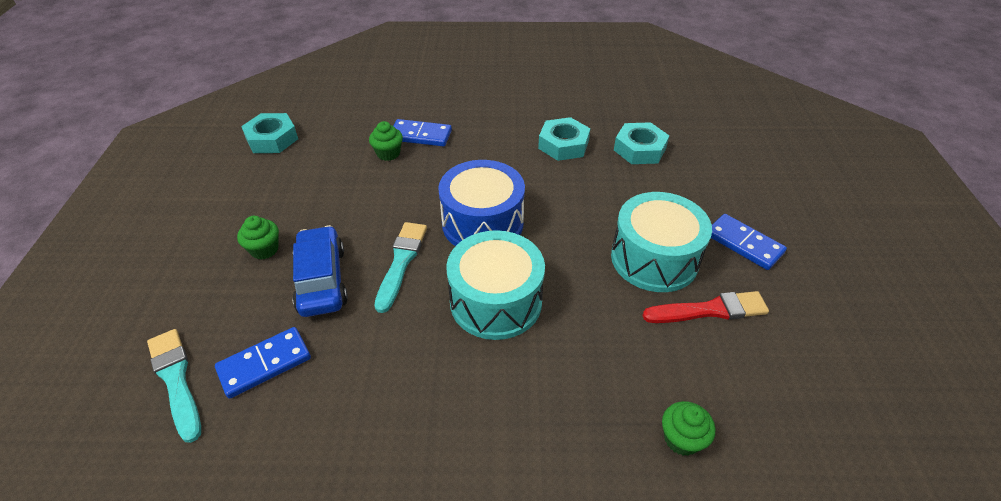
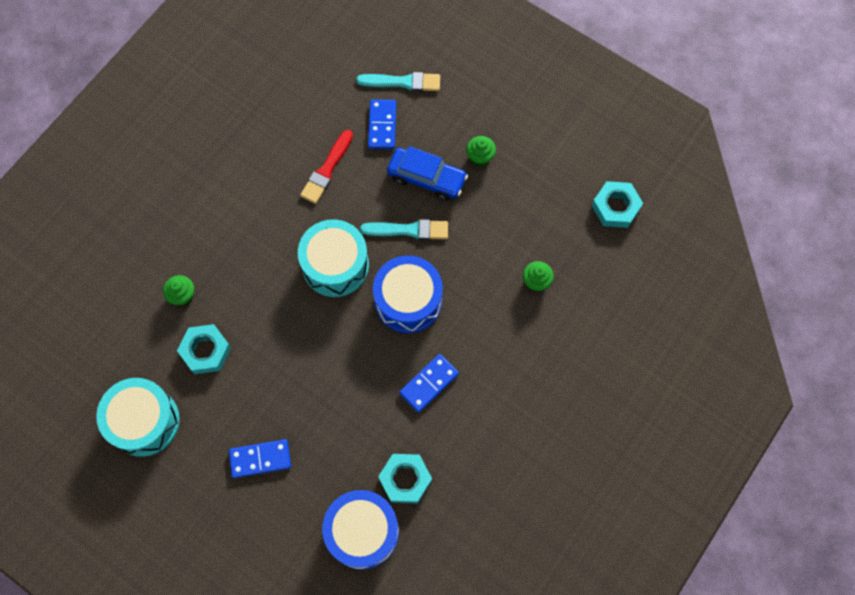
camera: 125 degrees right, 25 degrees up
turquoise brush [375,222,427,313] -> turquoise brush turned 45 degrees counterclockwise [360,219,448,240]
blue domino [393,119,452,146] -> blue domino moved to [399,354,459,413]
turquoise nut [538,117,590,161] -> turquoise nut moved to [177,324,231,374]
turquoise drum [611,192,712,292] -> turquoise drum moved to [96,378,180,457]
red brush [642,291,769,323] -> red brush moved to [300,130,353,204]
none -> blue drum [322,490,399,570]

